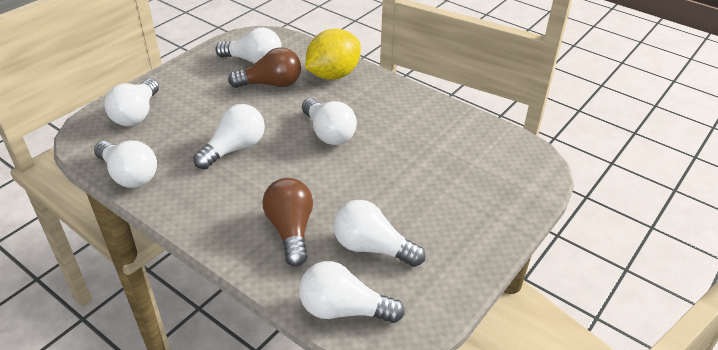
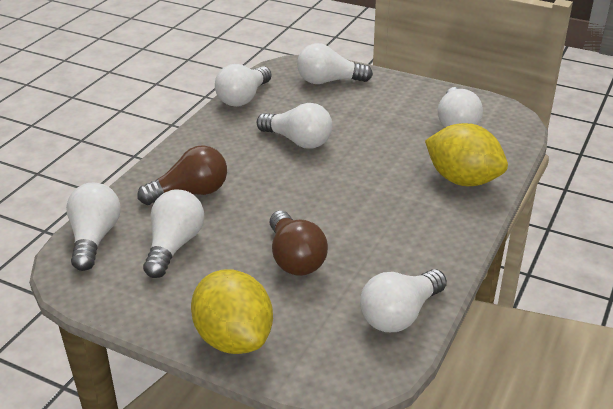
camera: 80 degrees right, 5 degrees down
brown light bulb [228,47,301,88] -> brown light bulb moved to [270,211,328,276]
white light bulb [302,98,357,145] -> white light bulb moved to [360,269,447,332]
none -> yellow lemon [191,269,273,354]

